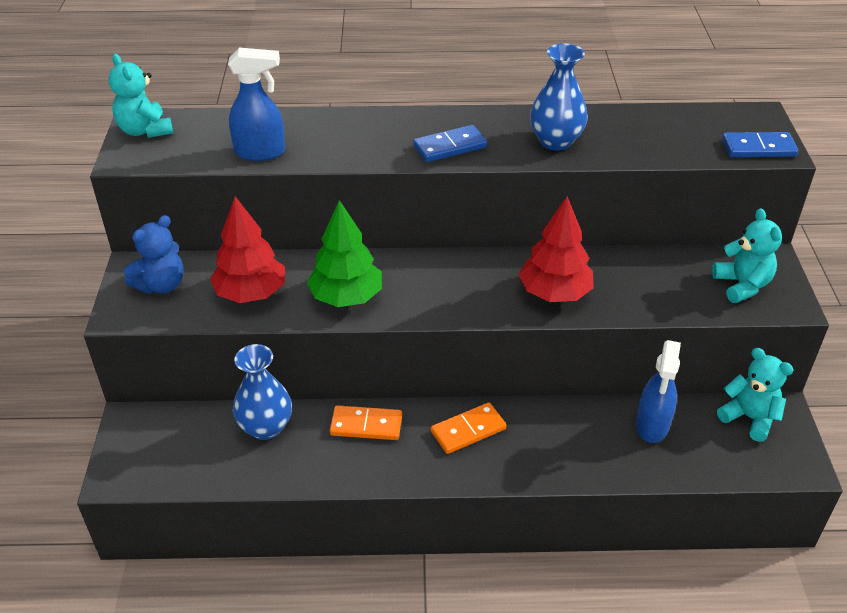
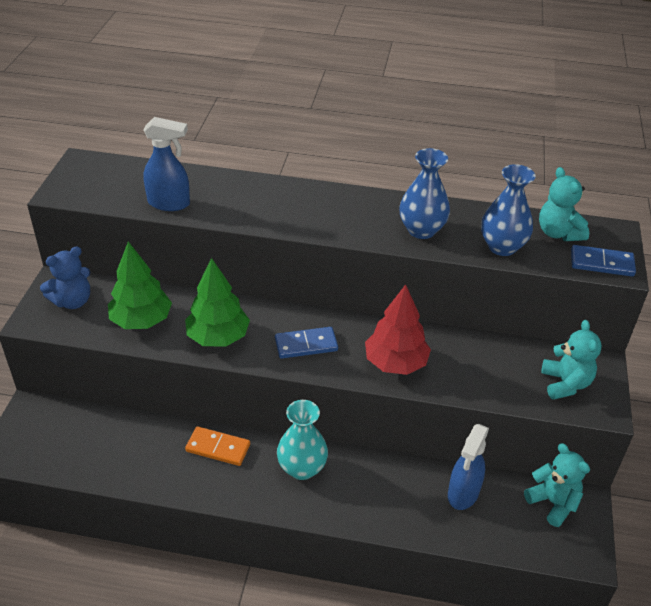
camera: 10 degrees right, 0 degrees up
turquoise teddy bear [109,54,173,138] -> turquoise teddy bear moved to [539,167,589,241]
red tree [210,196,285,303] -> green tree [108,241,172,329]
blue vase [233,344,292,440] -> blue vase moved to [481,164,535,256]
blue domino [413,125,487,162] -> blue domino moved to [275,327,338,359]
orange domino [431,402,506,454] -> turquoise vase [277,400,328,480]

